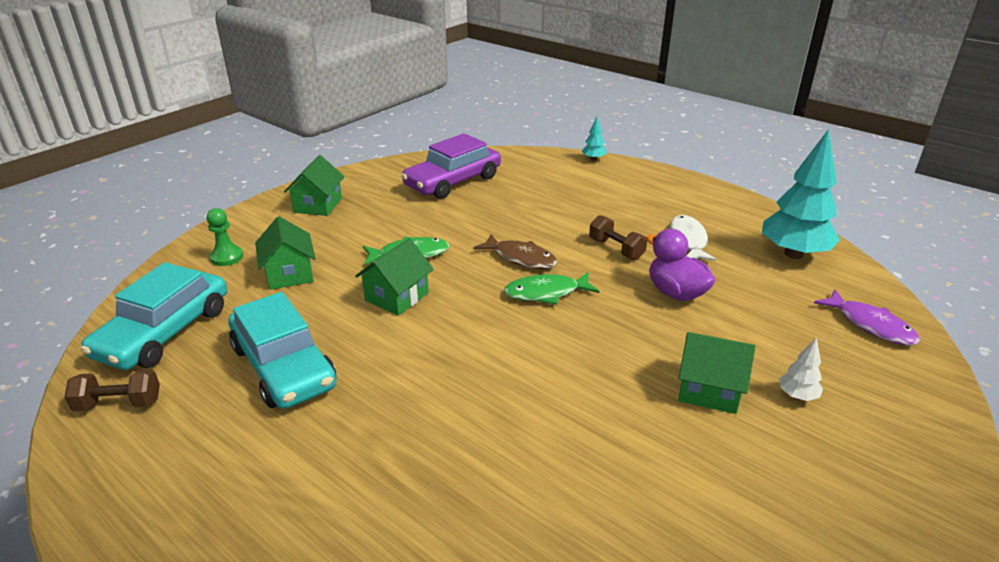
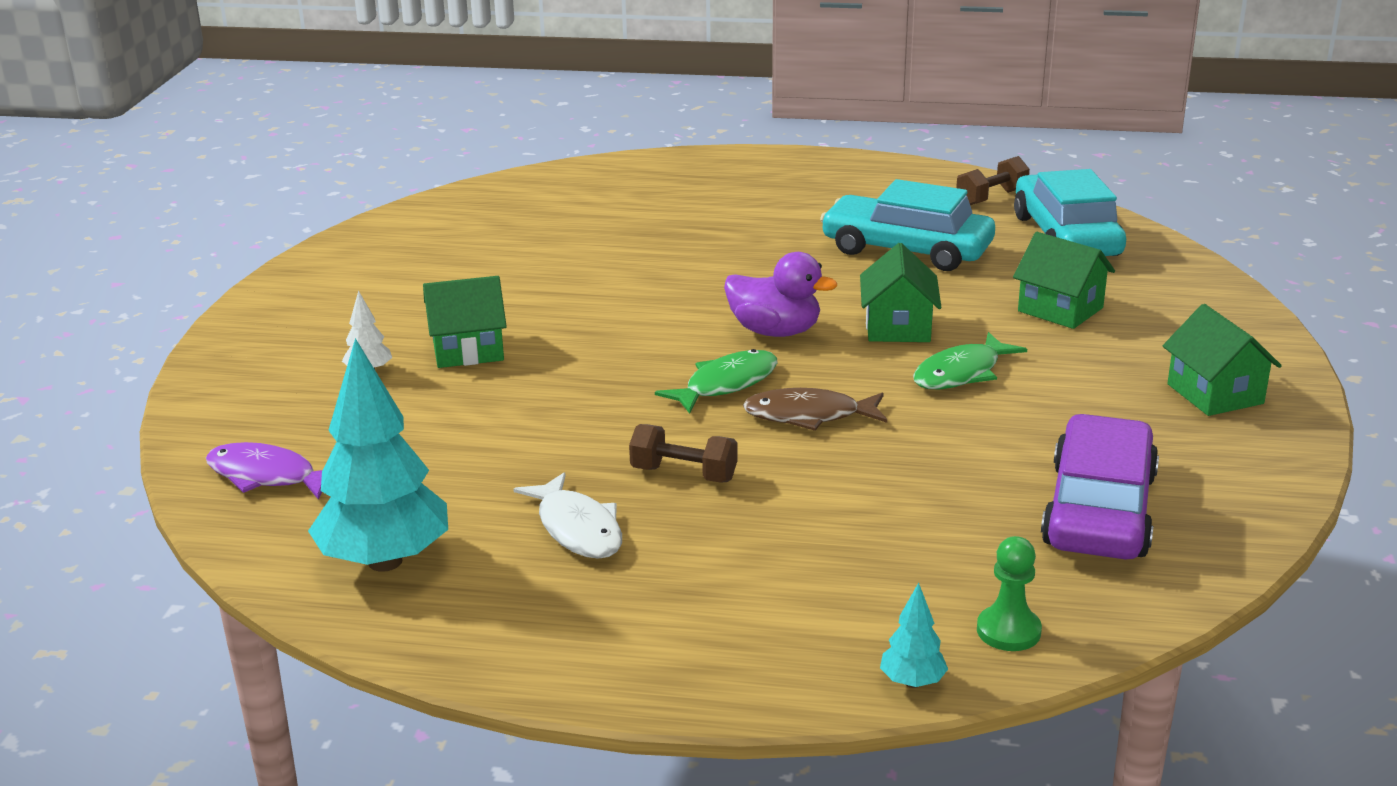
camera: 150 degrees right, 5 degrees down
green pawn [206,208,243,266] -> green pawn moved to [977,536,1042,651]
purple duck [646,229,716,301] -> purple duck moved to [724,252,837,337]

